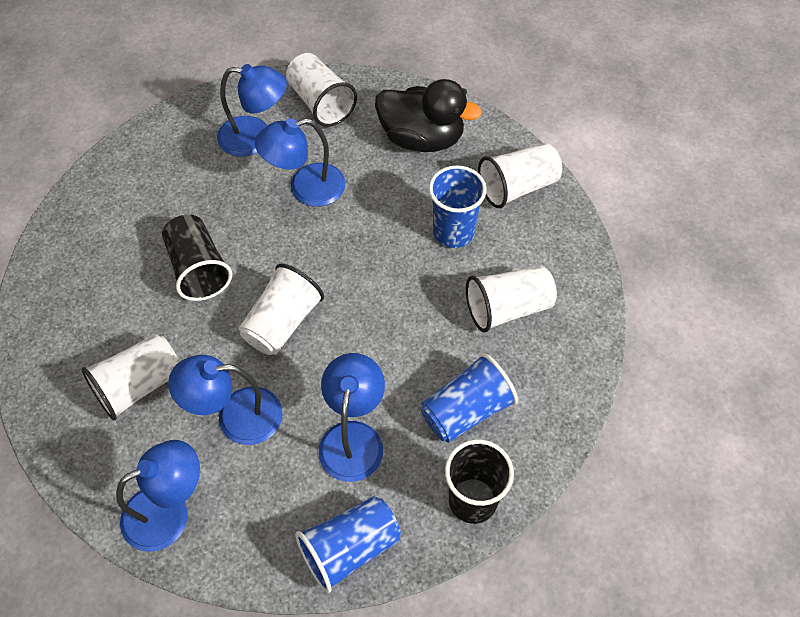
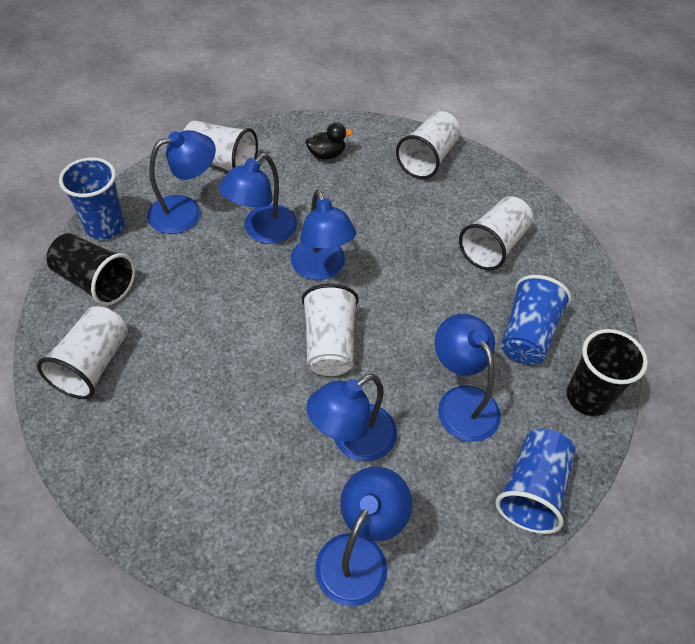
camera: 35 degrees left, 5 degrees down
white cup [81,334,180,420] -> white cup moved to [37,306,128,399]
black cup [162,215,232,301] -> black cup moved to [46,233,135,306]
black duck [375,79,482,152] -> black duck [306,123,353,160], size x0.49
blue cup [429,165,487,248] -> blue cup moved to [59,157,125,240]
none -> blue lamp [290,190,356,280]

